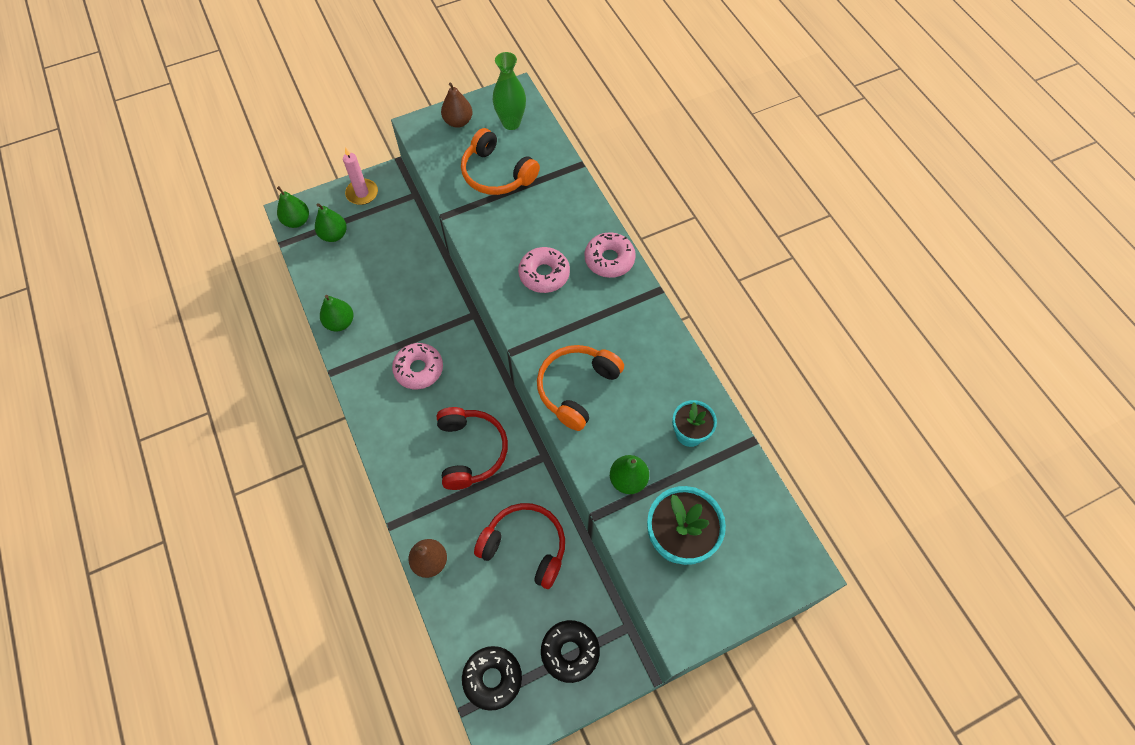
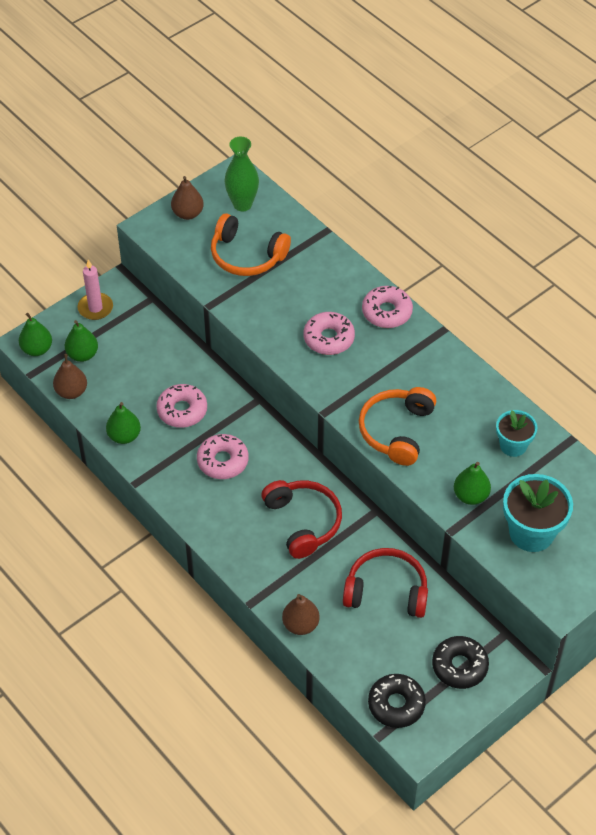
camera: 15 degrees left, 10 degrees down
none -> brown pear [53,354,87,399]
none -> pink donut [156,384,207,428]

